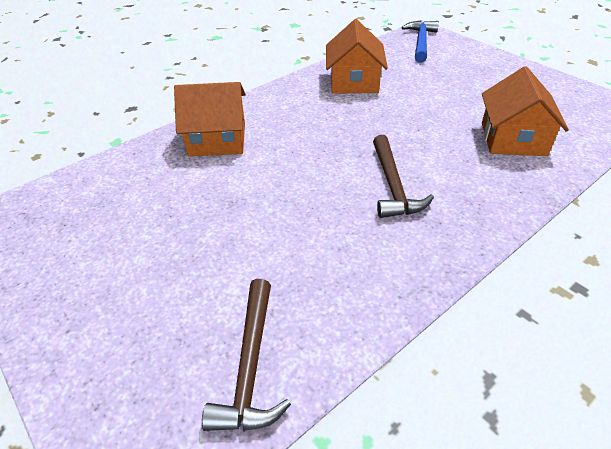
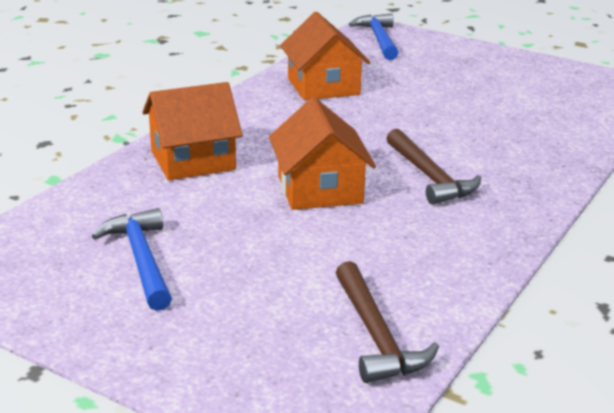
camera: 20 degrees left, 15 degrees down
orange house [482,66,569,156] -> orange house moved to [269,97,376,210]
none -> blue hammer [92,208,172,311]

